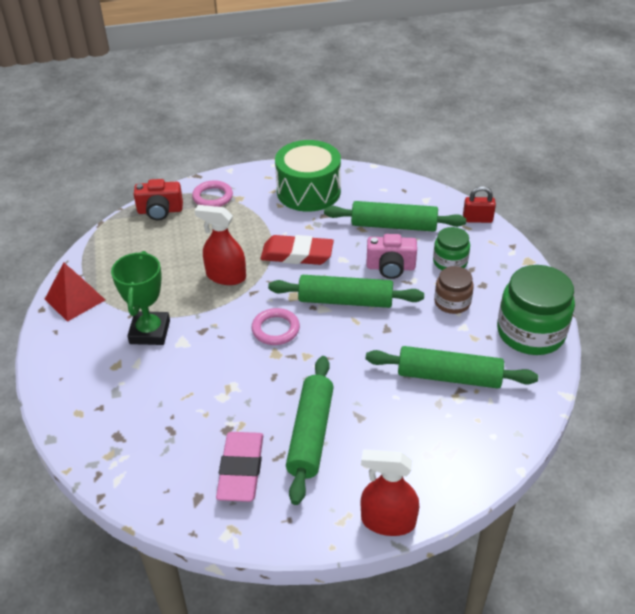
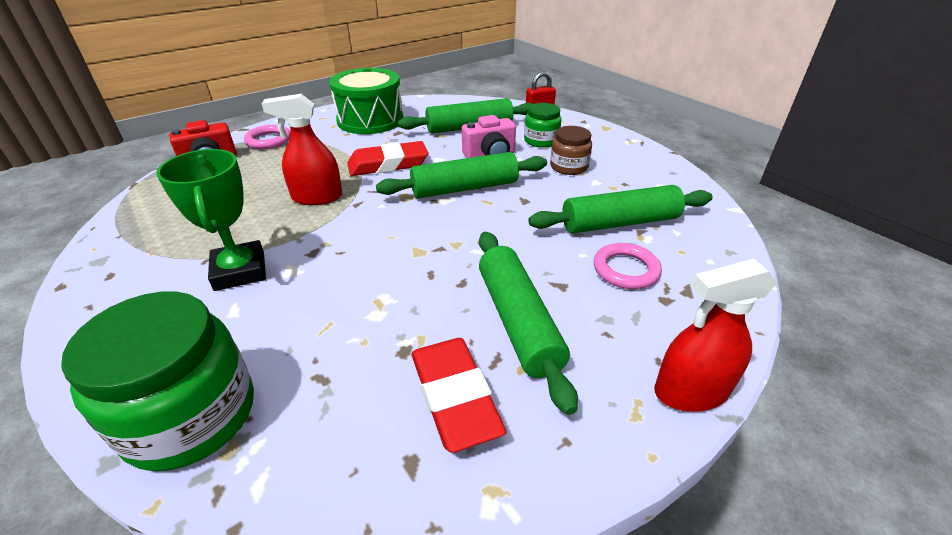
camera: 25 degrees left, 5 degrees down
red pyramid [45,263,105,322] -> none
pink eraser [216,432,263,502] -> red eraser [411,338,507,453]
pink ring [251,308,300,345] -> pink ring moved to [594,243,662,289]
green jar [497,265,575,355] -> green jar moved to [61,292,254,471]

